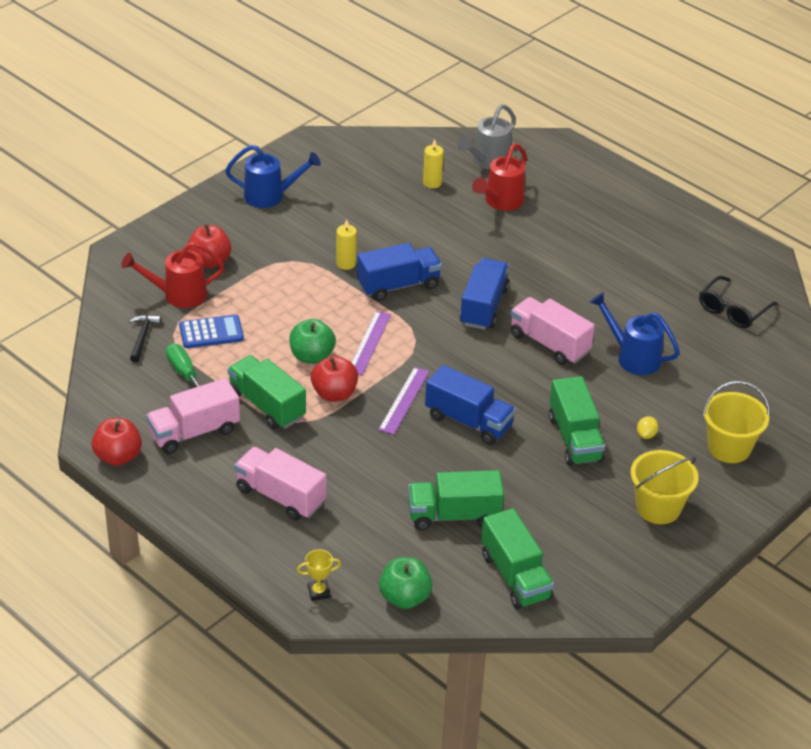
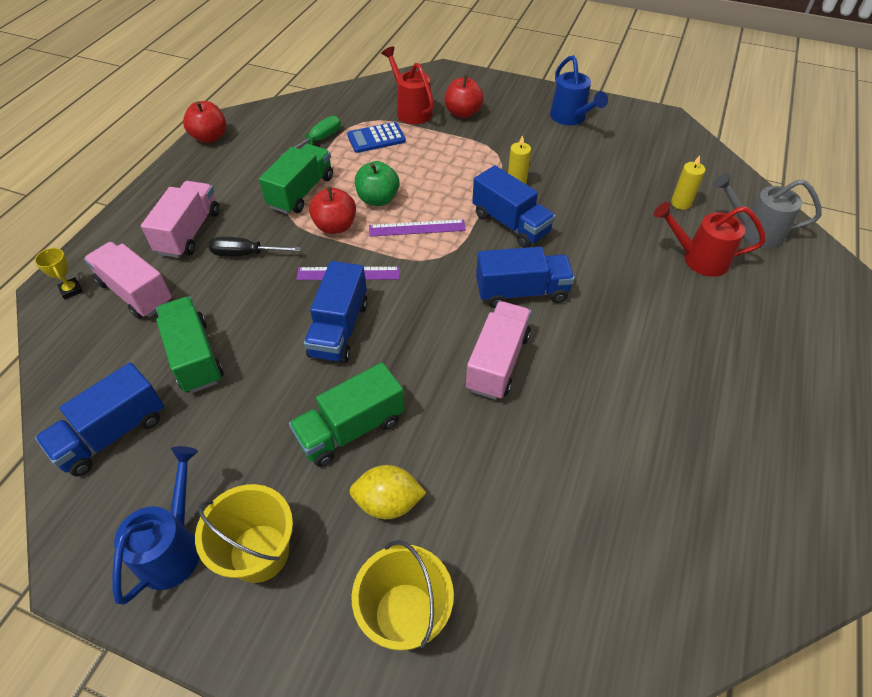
camera: 70 degrees right, 10 degrees up
black hammer [129,315,161,363] -> none
pink truck [146,378,240,454] -> pink truck moved to [84,242,172,319]
blue calculator [179,315,244,348] -> blue calculator turned 105 degrees clockwise [347,122,406,153]
green apple [379,557,433,609] -> none
green truck [481,508,554,609] -> blue truck [35,362,164,476]
blue watering can [590,292,680,375] -> blue watering can moved to [112,446,199,605]
yellow lemon [637,416,658,439] -> yellow lemon [350,465,426,519], size x1.86
black glasses [699,276,778,328] -> none
none -> black screwdriver [209,237,301,256]

